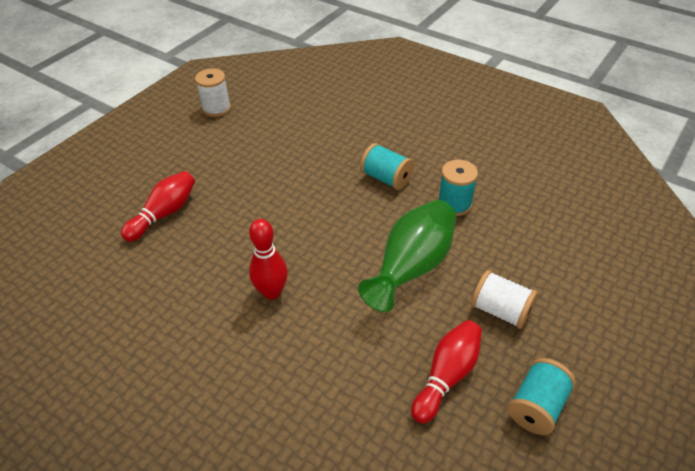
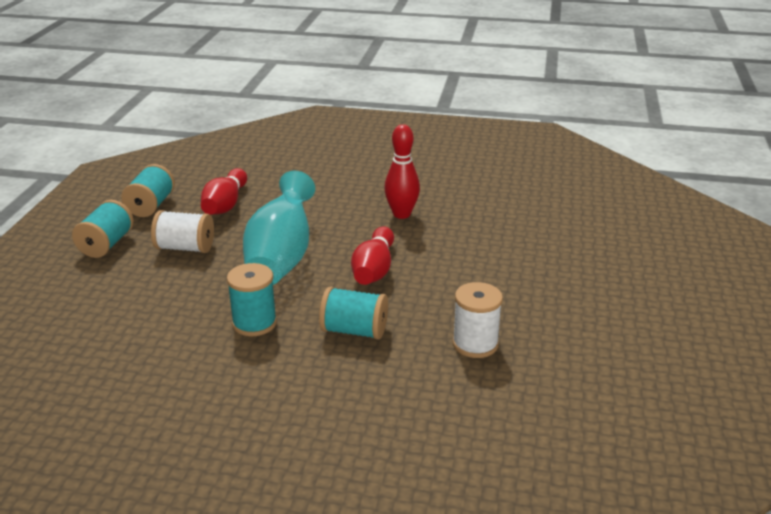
camera: 155 degrees right, 15 degrees down
red bowling pin [121,171,195,242] -> red bowling pin moved to [351,226,394,285]
white spool [195,68,231,117] -> white spool moved to [452,282,503,358]
green vase [358,200,456,312] -> turquoise vase [243,171,315,285]
none -> turquoise spool [72,200,134,258]

